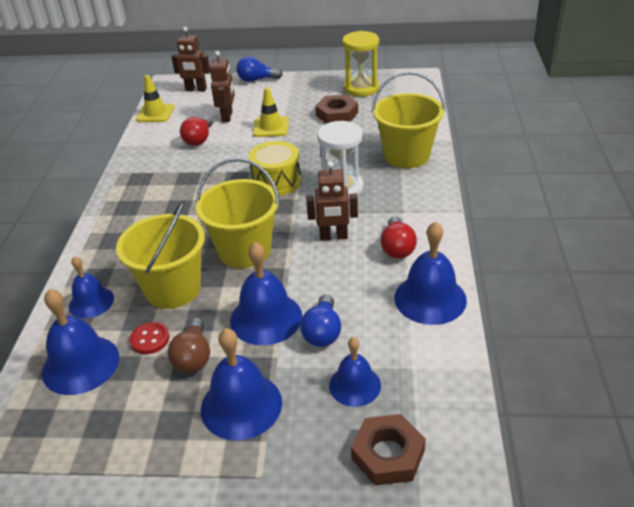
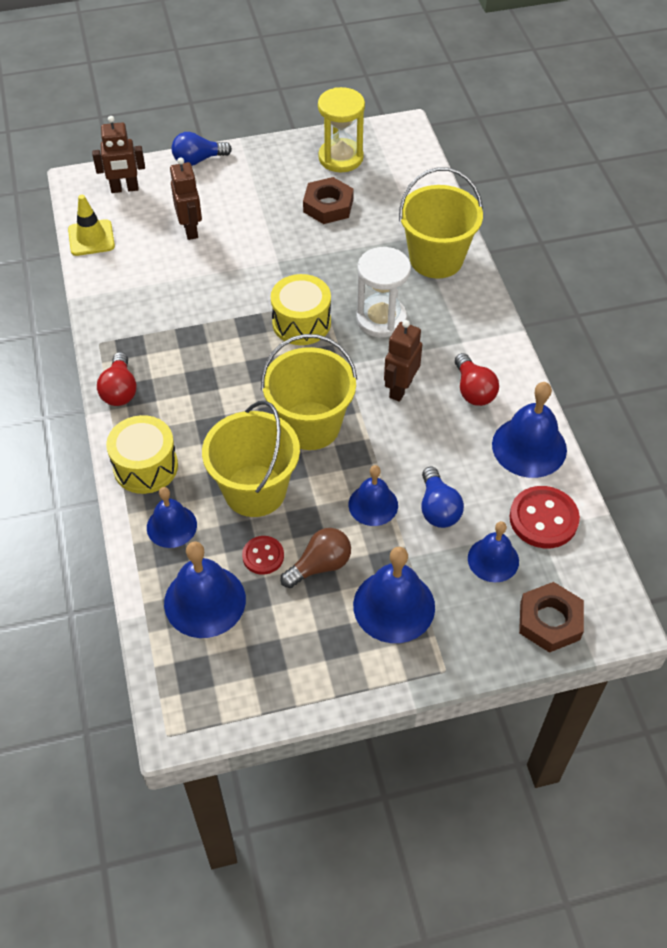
camera: 20 degrees left, 15 degrees up
brown light bulb [167,318,210,373] -> brown light bulb turned 105 degrees counterclockwise [281,528,351,588]
red light bulb [180,117,213,146] -> red light bulb moved to [97,352,137,406]
blue bell [230,242,302,345] -> blue bell [349,465,398,526], size x0.64
yellow traffic cone [253,87,289,137] -> none
brown robot [306,161,358,240] -> brown robot turned 135 degrees clockwise [384,320,422,402]
none -> yellow drum [106,415,178,494]
none -> red button [510,486,580,548]

